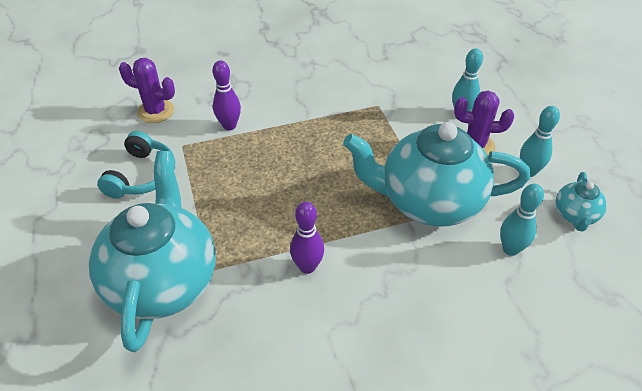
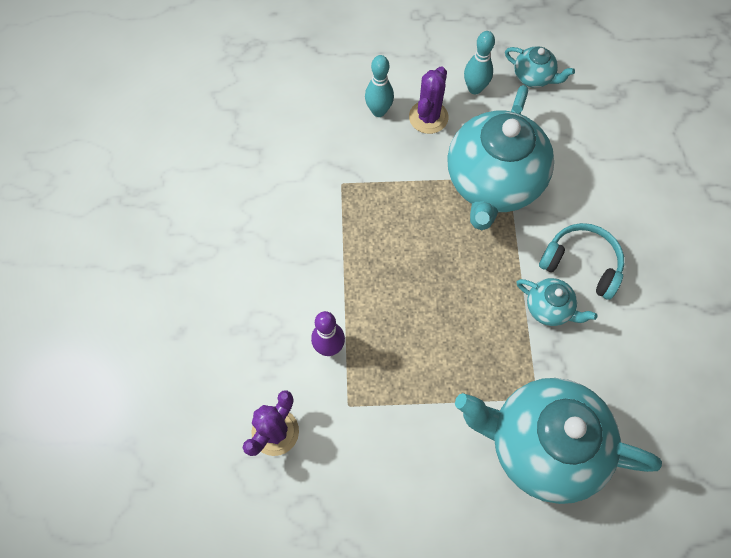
camera: 75 degrees left, 20 degrees up
turquoise headphones [97,131,175,199] -> turquoise headphones moved to [539,223,624,300]
purple bowling pin [290,202,324,274] -> turquoise teapot [517,278,598,326]
turquoise bowling pin [500,184,544,256] -> none

